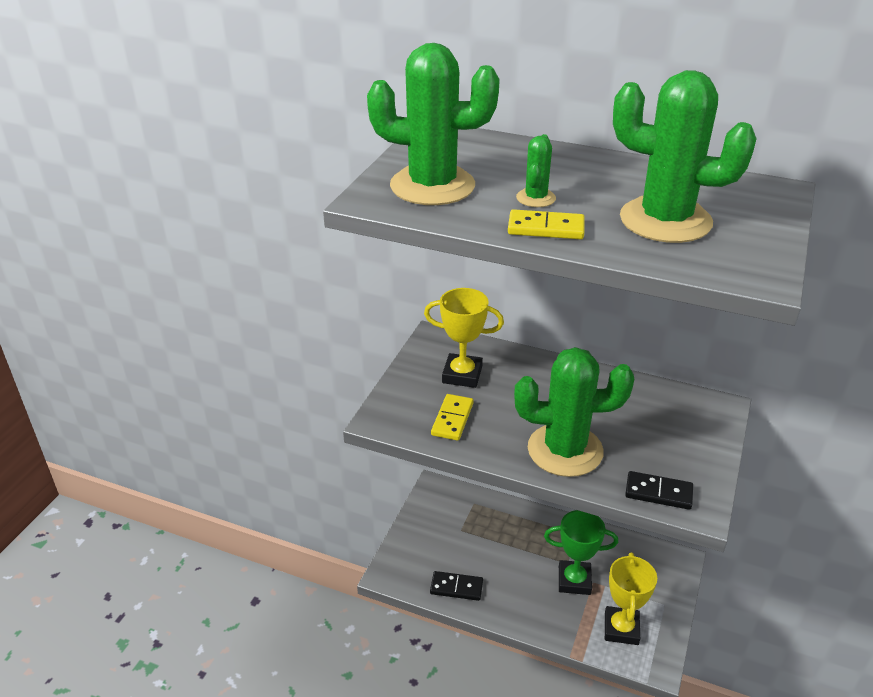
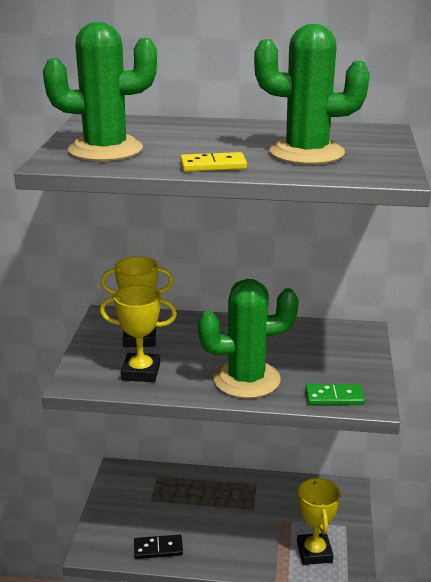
camera: 15 degrees left, 10 degrees down
yellow domino [431,394,474,441] -> yellow trophy [100,285,177,382]
green cactus [516,134,556,207] -> none
green trophy [544,510,618,595] -> none
black domino [625,471,693,510] -> green domino [305,384,365,405]

